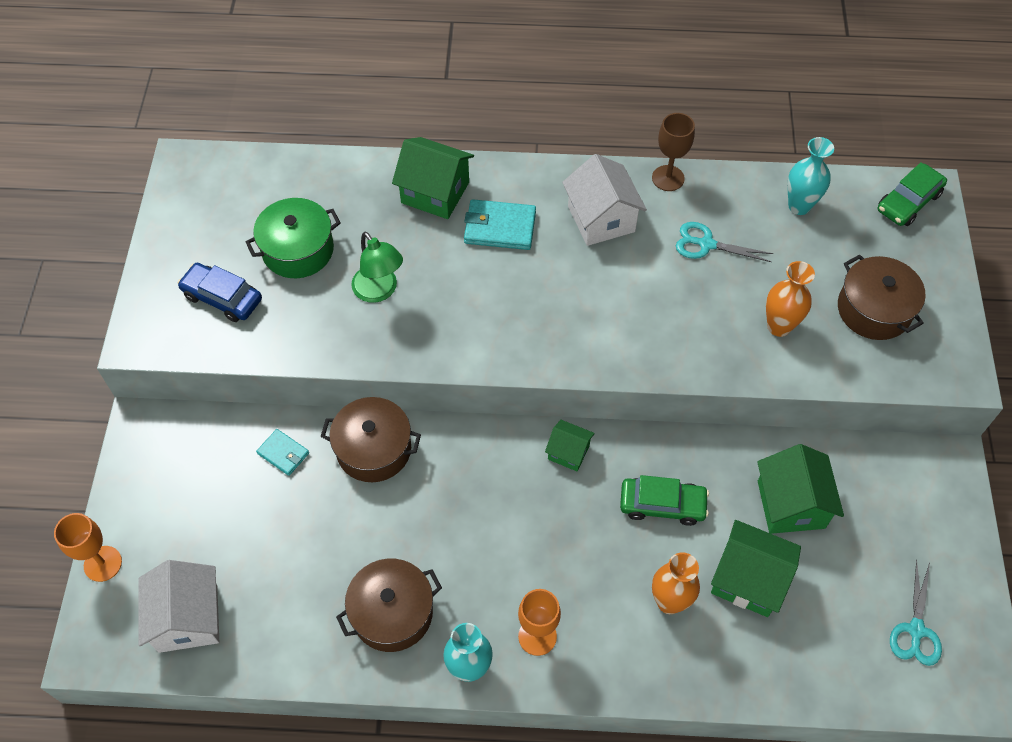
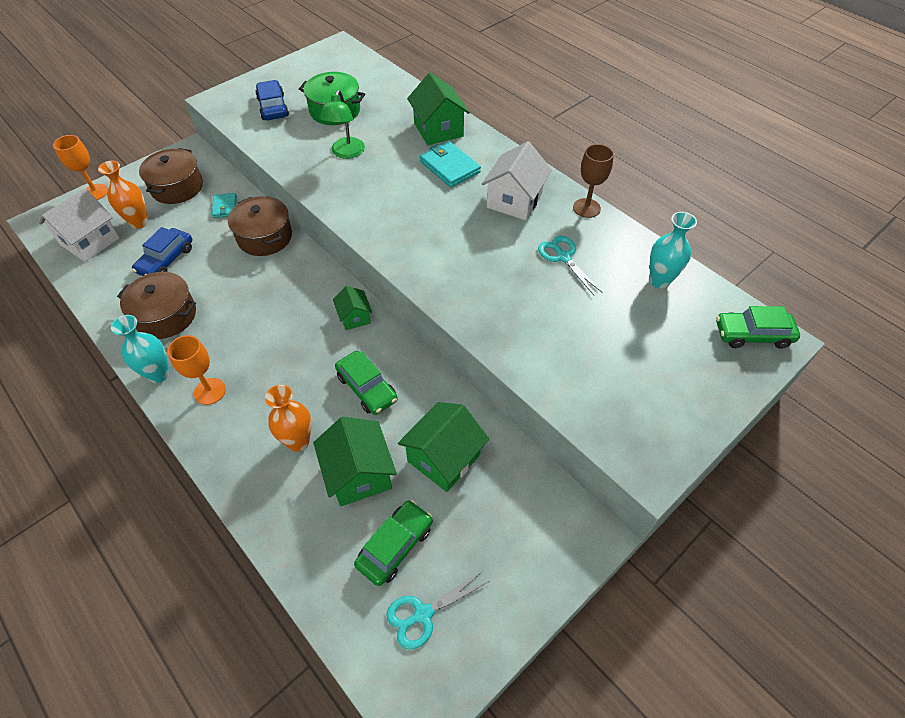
camera: 45 degrees right, 5 degrees down
orange vase [766,261,815,337] -> orange vase moved to [98,161,148,229]
brown pot [838,254,926,340] -> brown pot moved to [139,148,203,204]
none -> blue car [132,227,193,276]
none -> green car [354,500,433,586]

